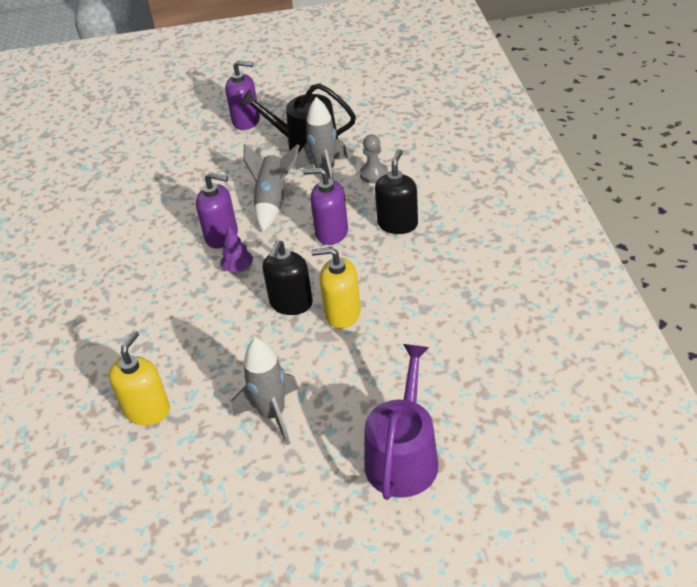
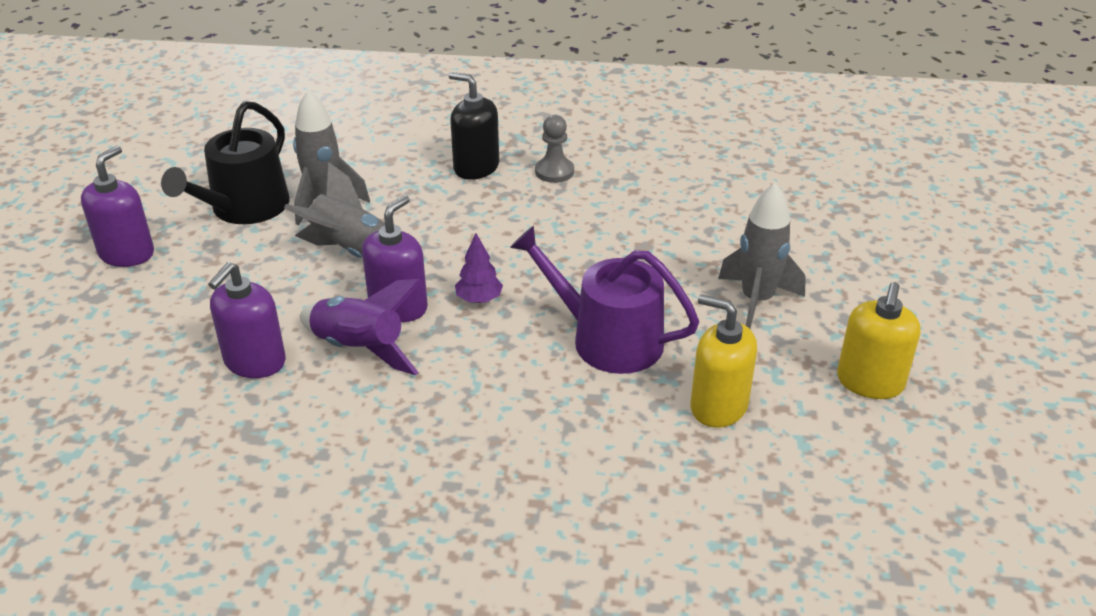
camera: 80 degrees left, 5 degrees down
black soap dispenser [263,240,313,315] -> none
purple soap dispenser [303,167,348,245] -> purple soap dispenser moved to [208,262,286,378]
yellow soap dispenser [311,247,361,329] -> yellow soap dispenser moved to [837,282,921,399]
grey pawn [360,135,388,183] -> grey pawn moved to [535,115,574,183]
purple watering can [365,344,438,500] -> purple watering can moved to [510,226,699,374]
none -> purple rocket [299,279,422,375]

